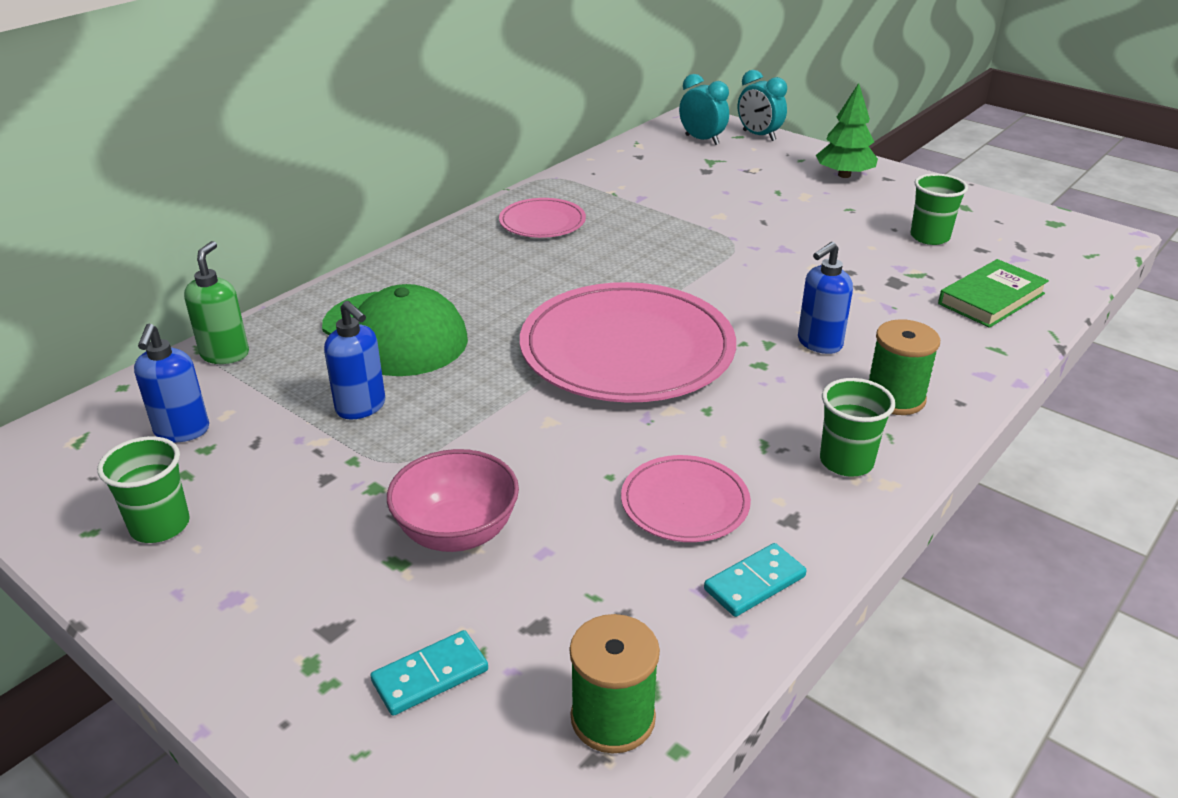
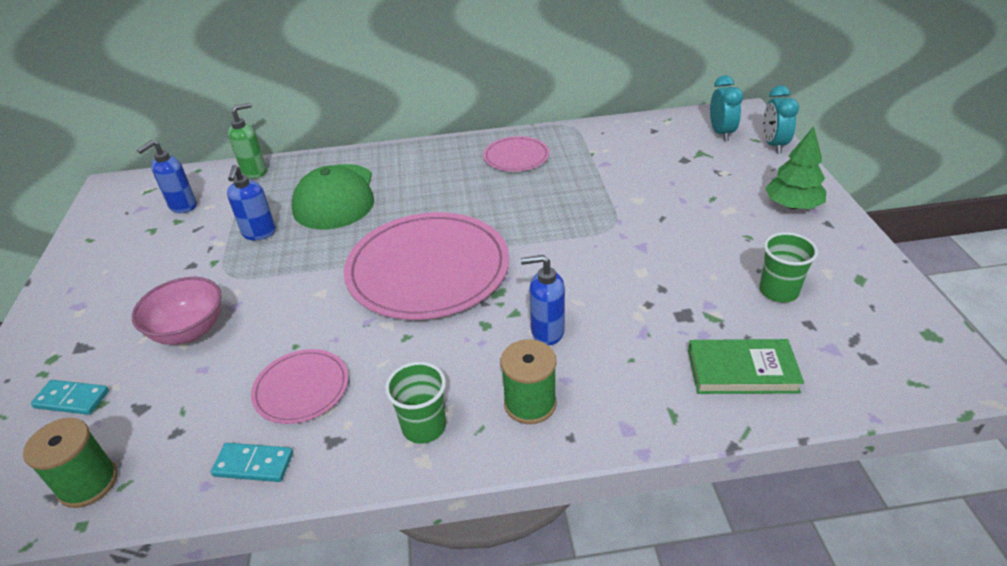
camera: 45 degrees right, 5 degrees up
green cup [97,436,190,543] -> none

